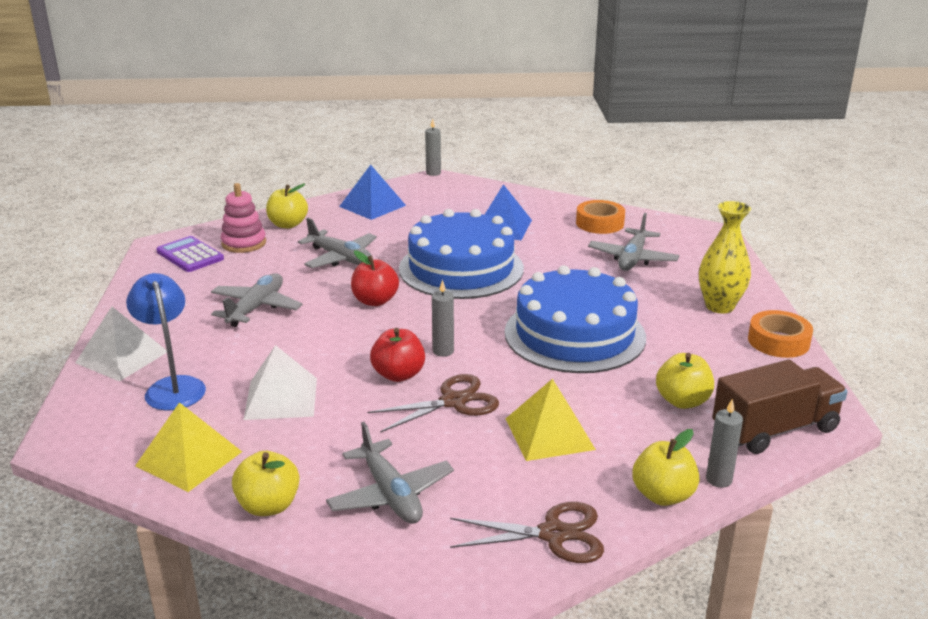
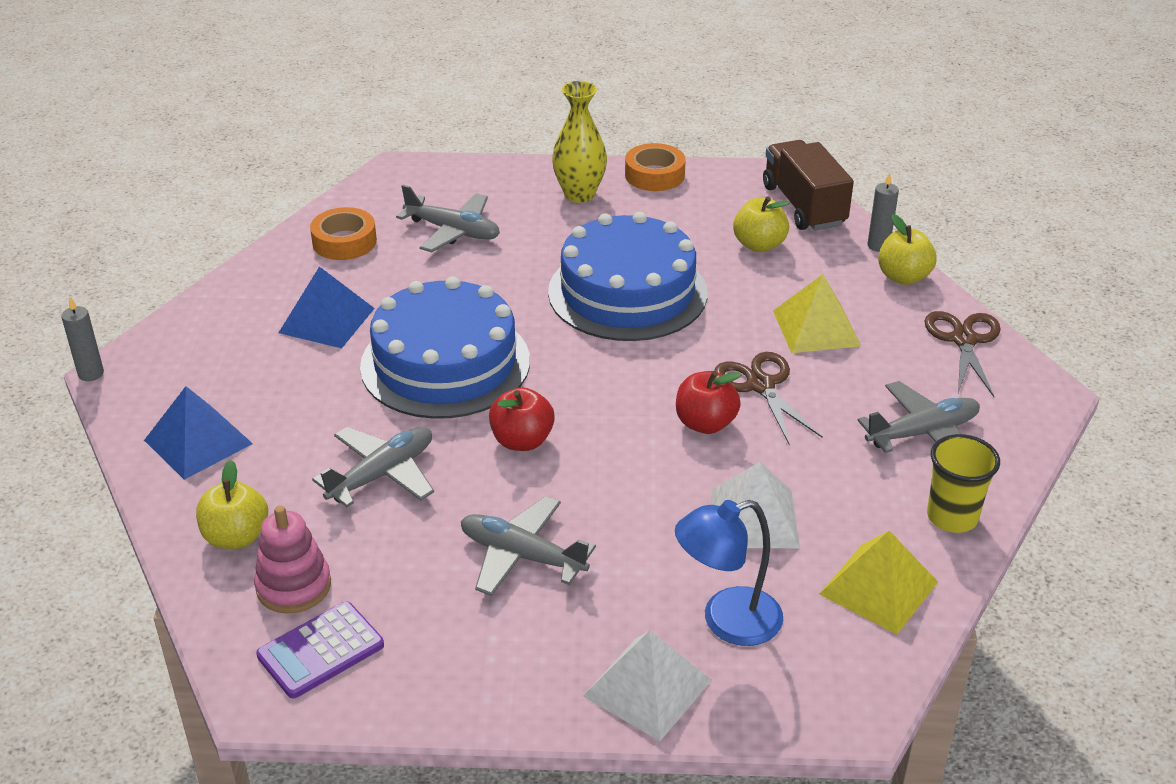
camera: 85 degrees left, 10 degrees up
yellow apple [232,451,300,516] -> yellow cup [927,434,1000,533]
grey candle [432,280,454,357] -> none

